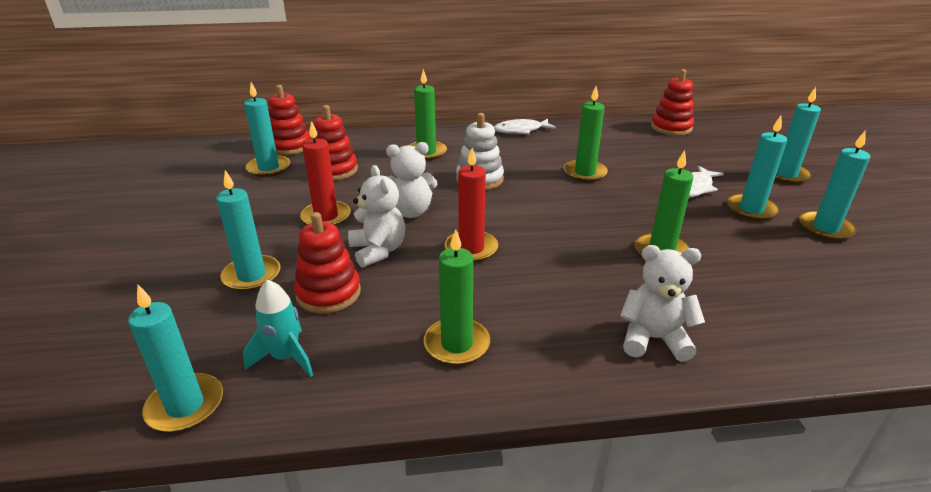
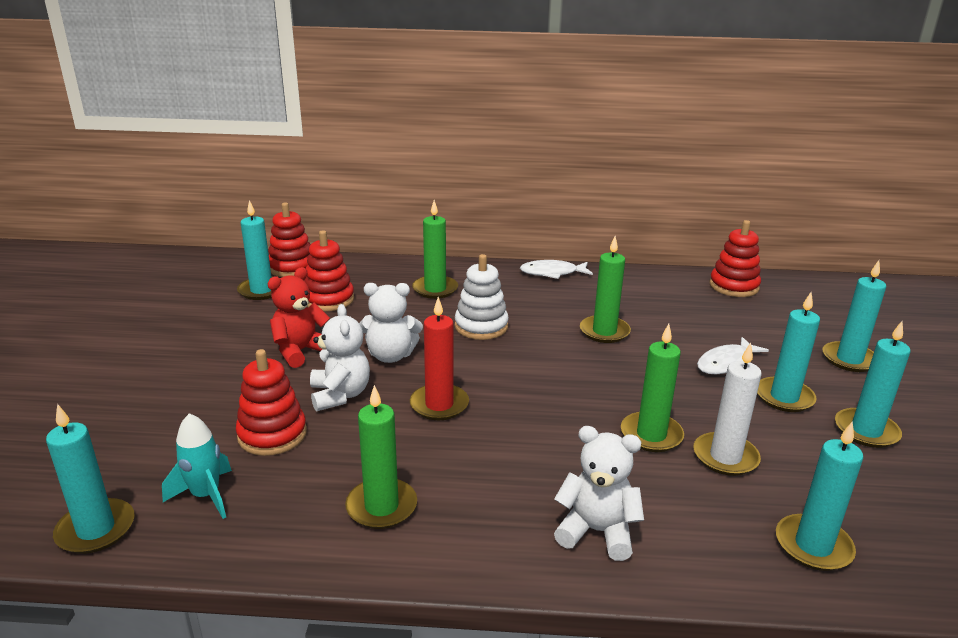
camera: 10 degrees right, 5 degrees down
turquoise candle [216,170,281,291] -> turquoise candle moved to [776,421,863,571]
red candle [300,121,351,226] -> red teddy bear [268,267,330,368]
none -> white candle [693,343,762,476]

